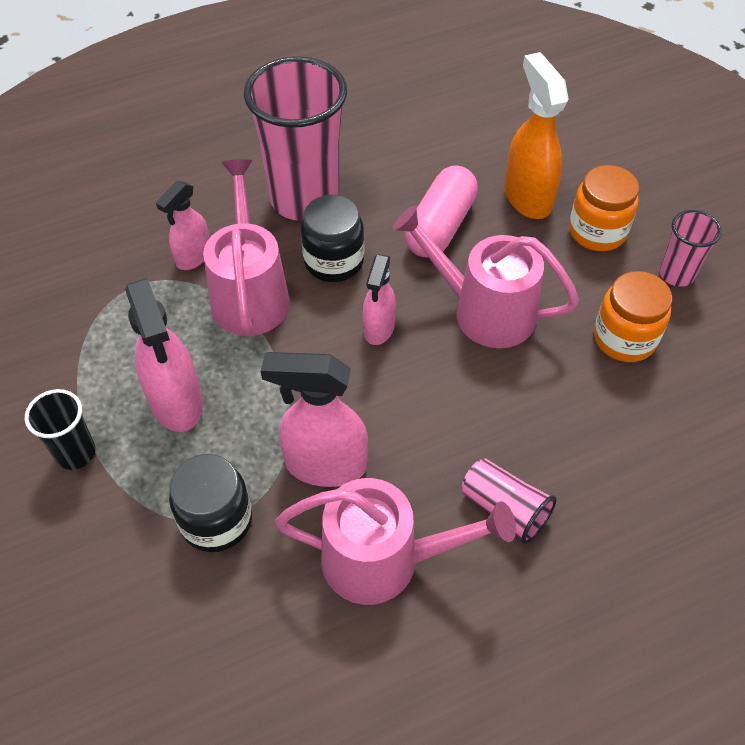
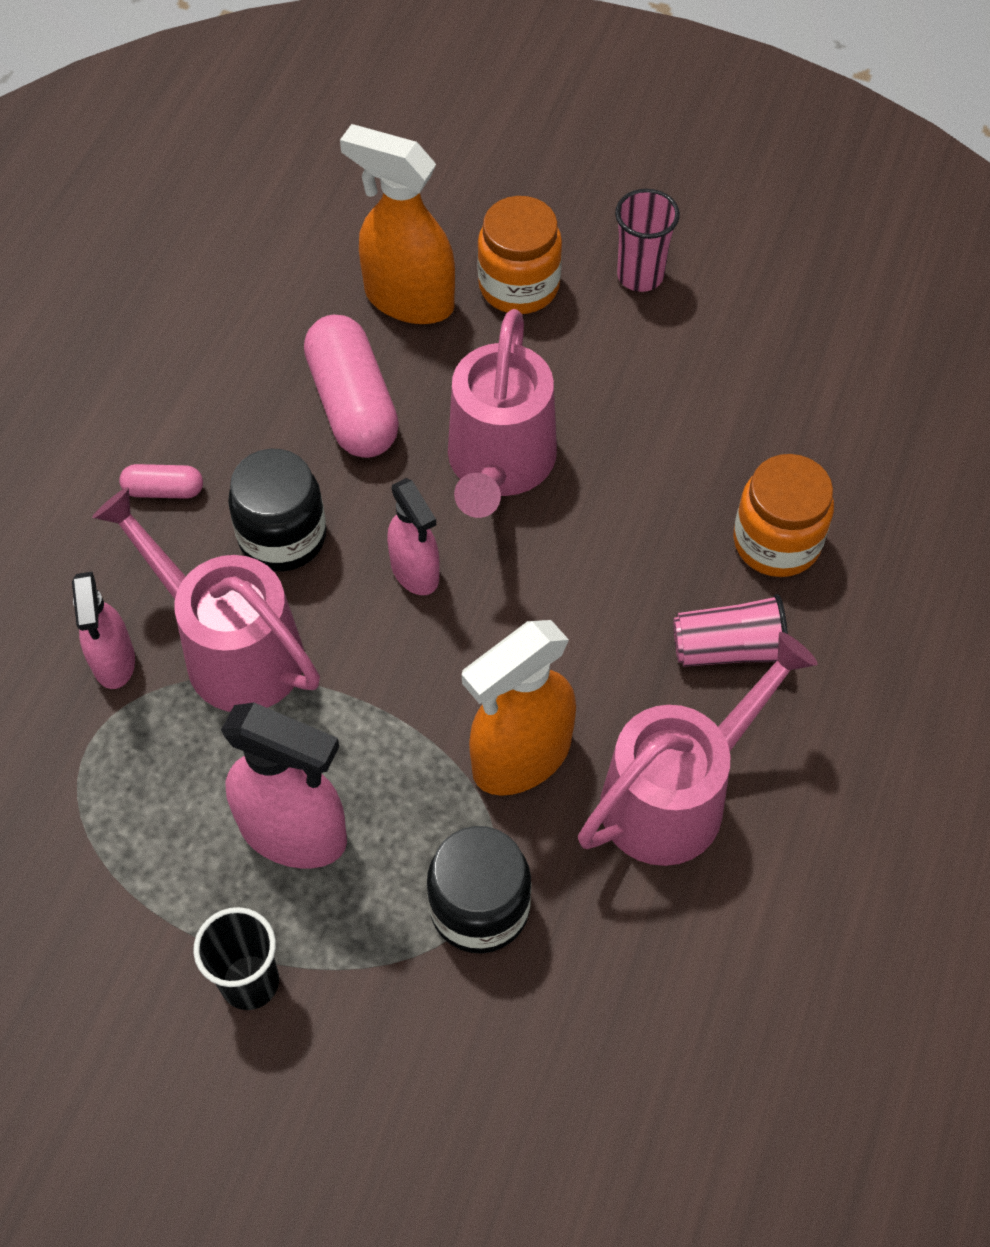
camera: 45 degrees left, 5 degrees up
pink cup [244,56,347,221] -> pink capsule [119,464,203,499]
pink spray bottle [261,352,368,487] -> orange spray bottle [462,620,576,796]
pink watering can [393,206,579,348] -> pink watering can turned 60 degrees counterclockwise [448,309,557,518]
orange jar [594,271,672,362] -> orange jar moved to [733,454,834,577]

